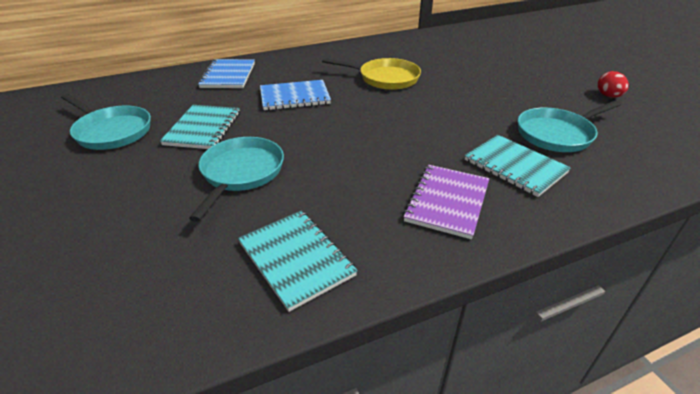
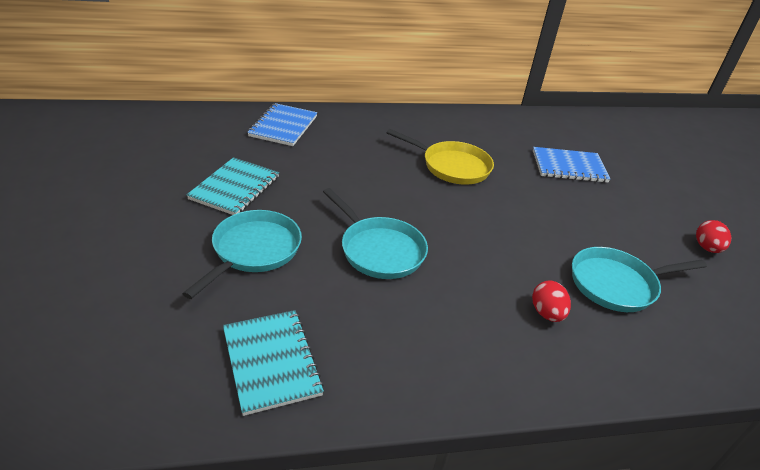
camera: 10 degrees right, 0 degrees up
turquoise pan [61,94,151,150] -> turquoise pan moved to [323,188,428,279]
blue notebook [260,80,331,110] -> blue notebook moved to [533,147,610,183]
purple notebook [403,165,489,239] -> none
turquoise notebook [465,135,571,197] -> red egg [532,280,571,322]

